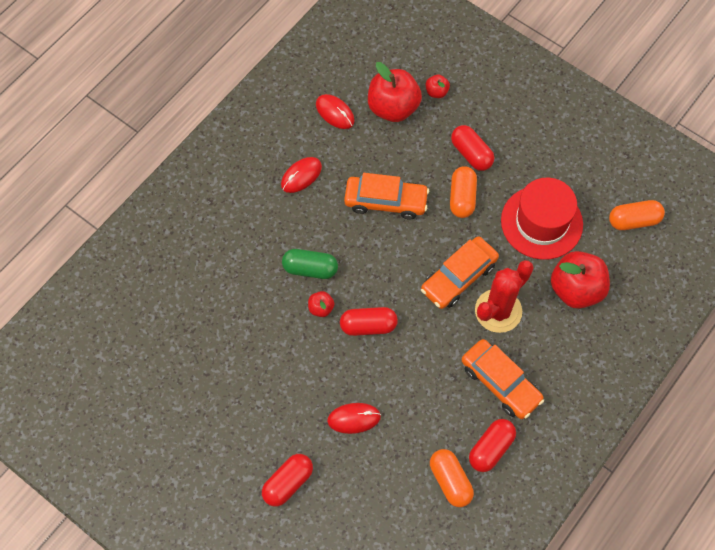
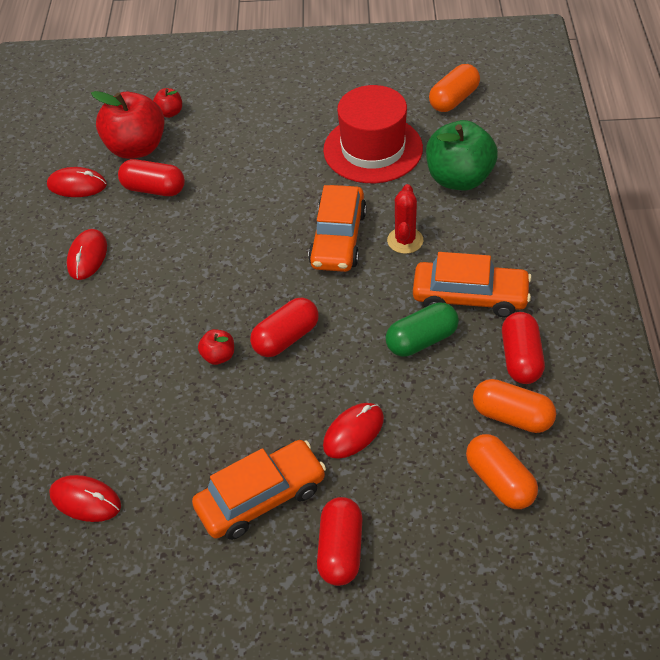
camera: 35 degrees left, 15 degrees down
green capsule [282,249,338,279] -> green capsule moved to [386,302,459,357]
orange car [344,173,429,220] -> orange car moved to [192,440,326,540]
orange capsule [450,166,477,218] -> orange capsule moved to [466,434,538,509]
red capsule [451,125,494,171] -> red capsule moved to [118,159,185,196]
red cactus [475,260,534,333] -> red cactus [387,184,423,254], size x0.60
red apple [551,251,610,309] -> green apple [426,120,498,191]
none -> red mouse [49,475,121,522]

